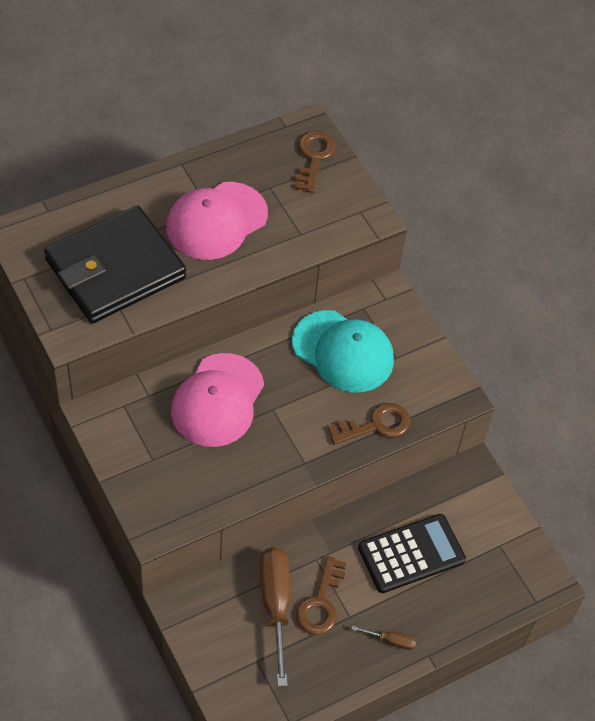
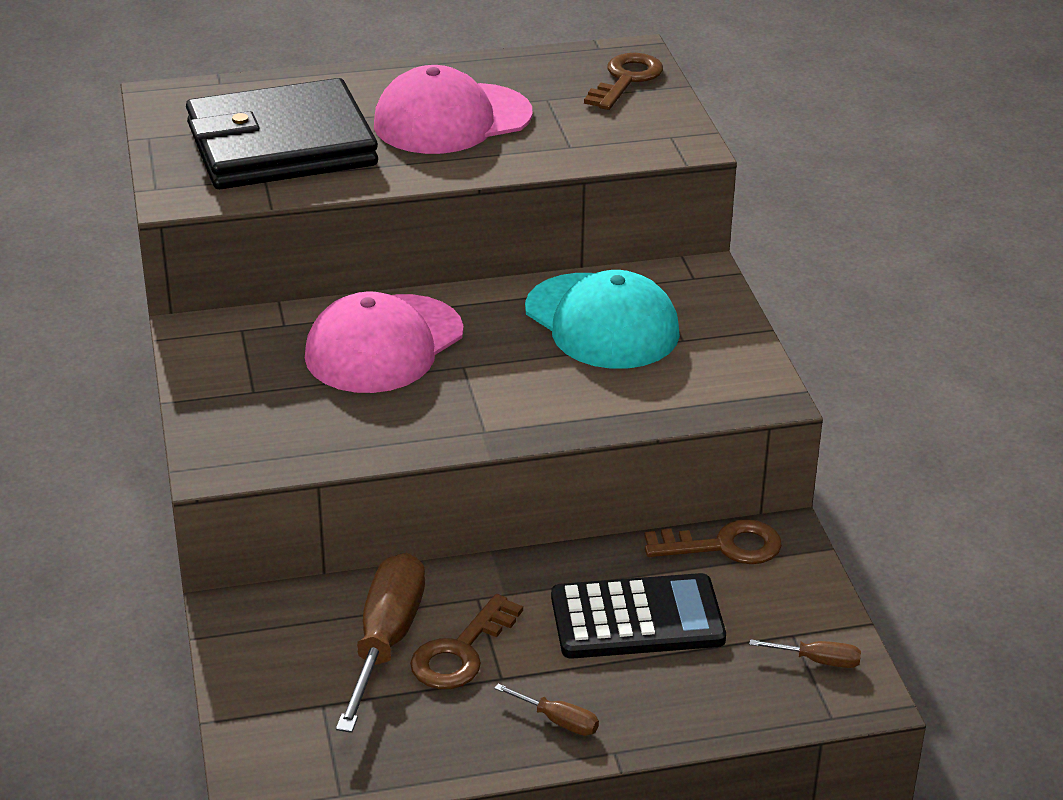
camera: 20 degrees right, 20 degrees down
brown key [328,403,410,445] -> brown key moved to [644,519,782,564]
none -> brown screwdriver [749,639,861,668]

